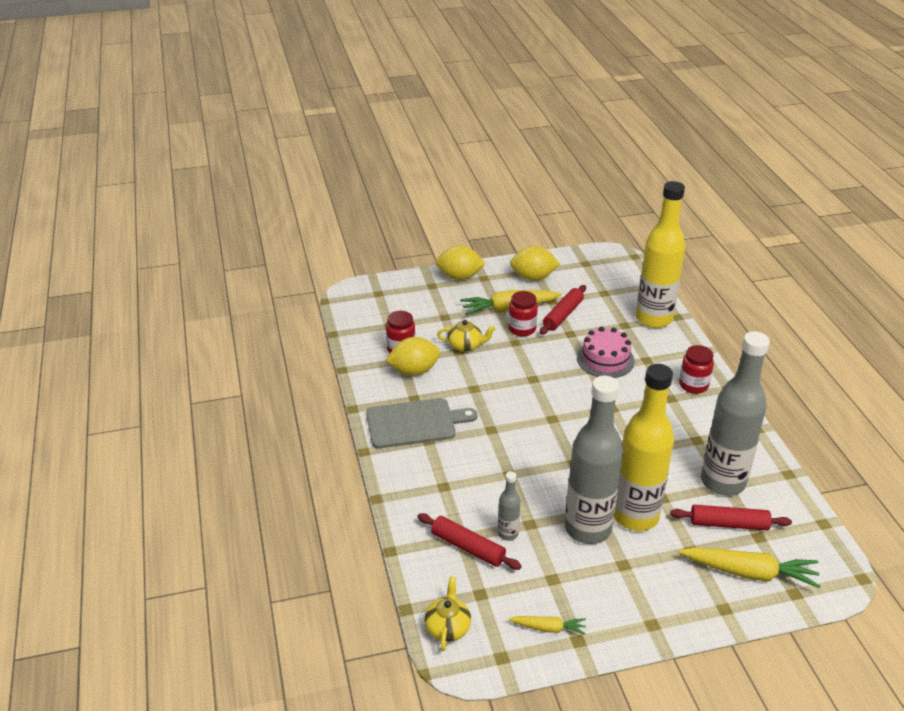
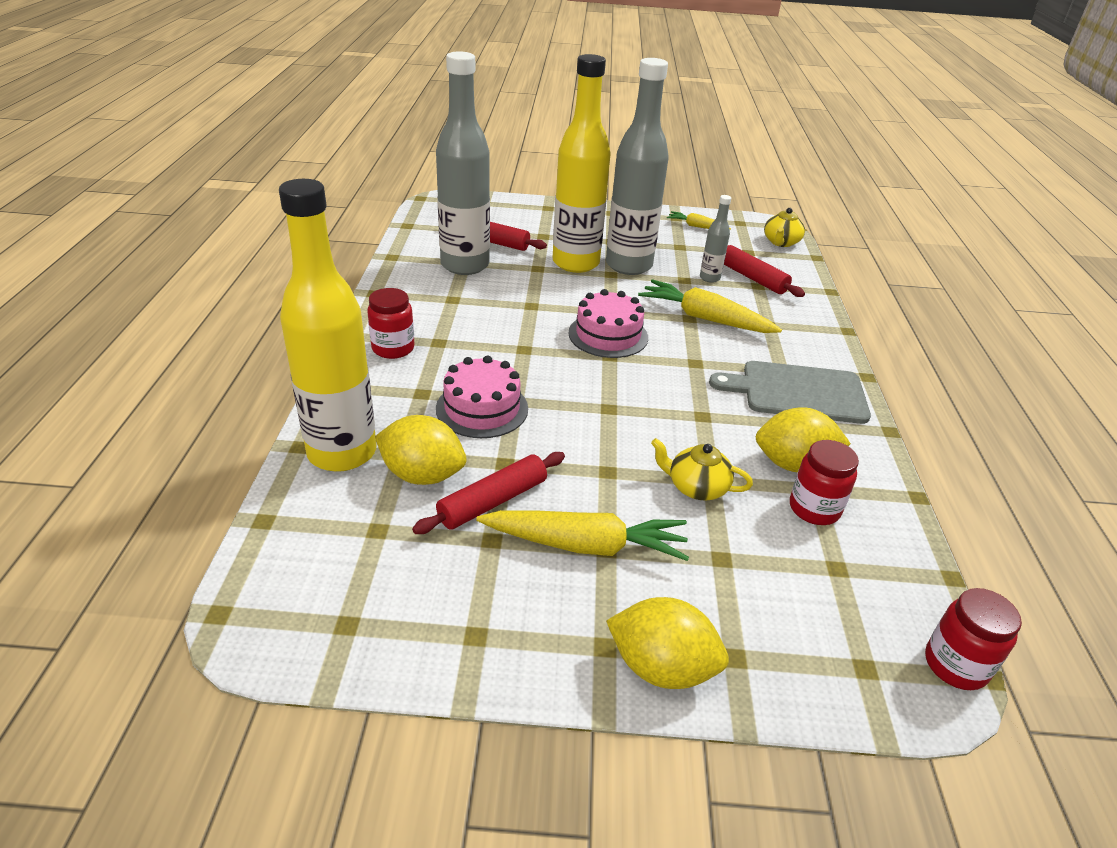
camera: 165 degrees left, 0 degrees up
red jar [508,291,538,336] -> red jar moved to [925,588,1022,690]
yellow lemon [510,246,560,281] -> yellow lemon moved to [375,415,466,485]
yellow carrot [679,547,820,588] -> yellow carrot moved to [638,279,782,333]
none -> pink cake [568,289,648,358]

